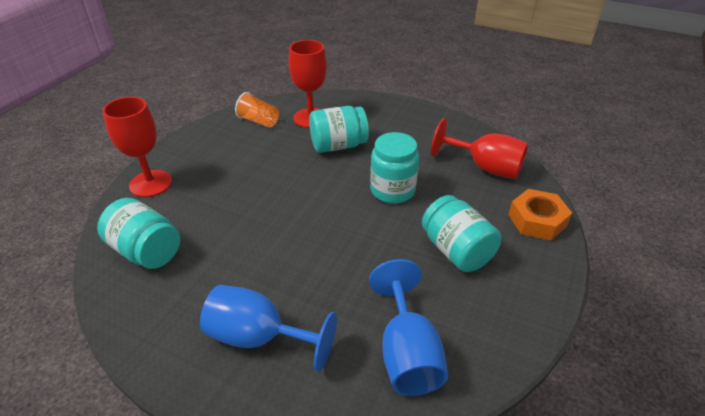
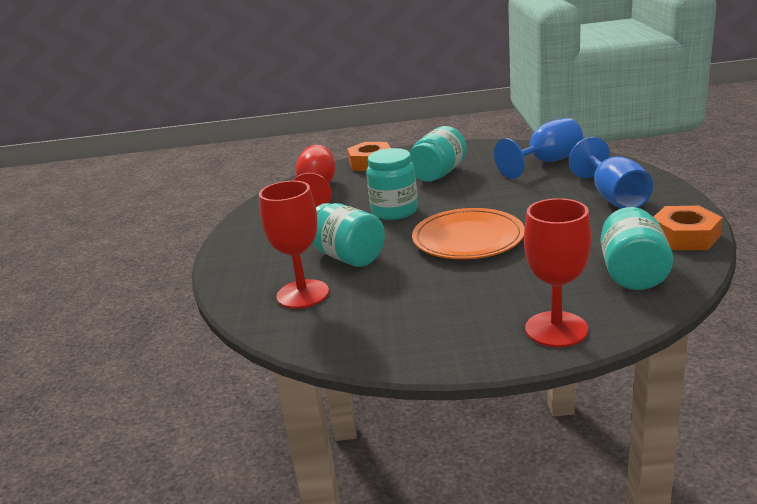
camera: 115 degrees left, 15 degrees down
orange cup [235,92,279,128] -> none
none -> orange plate [412,208,525,259]
none -> orange nut [654,206,723,250]

